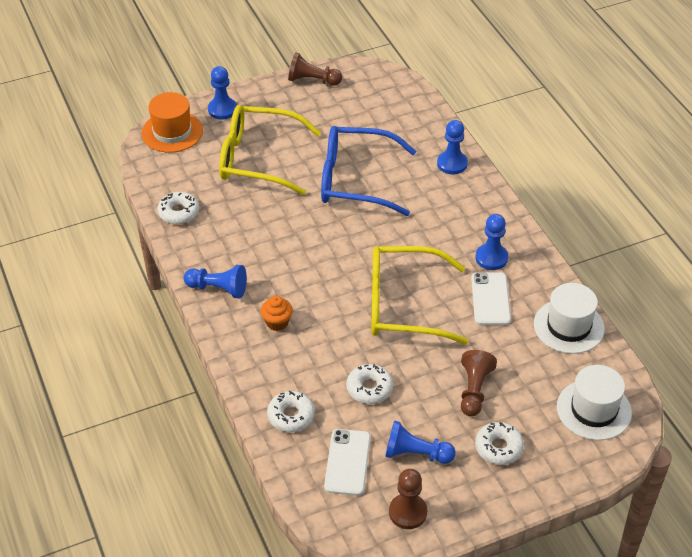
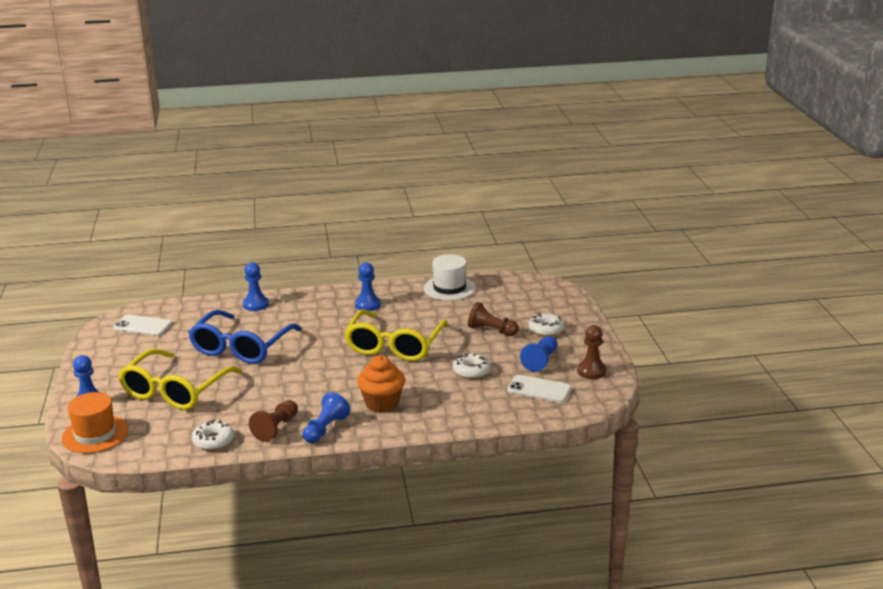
camera: 75 degrees left, 20 degrees down
orange cupcake [261,296,293,331] -> orange cupcake [357,355,405,413], size x1.68
white donut [267,391,315,432] -> none
brown pawn [288,52,342,86] -> brown pawn moved to [249,400,298,442]
white phone [471,272,511,325] -> white phone moved to [113,314,172,336]
white hat [557,365,632,440] -> none

